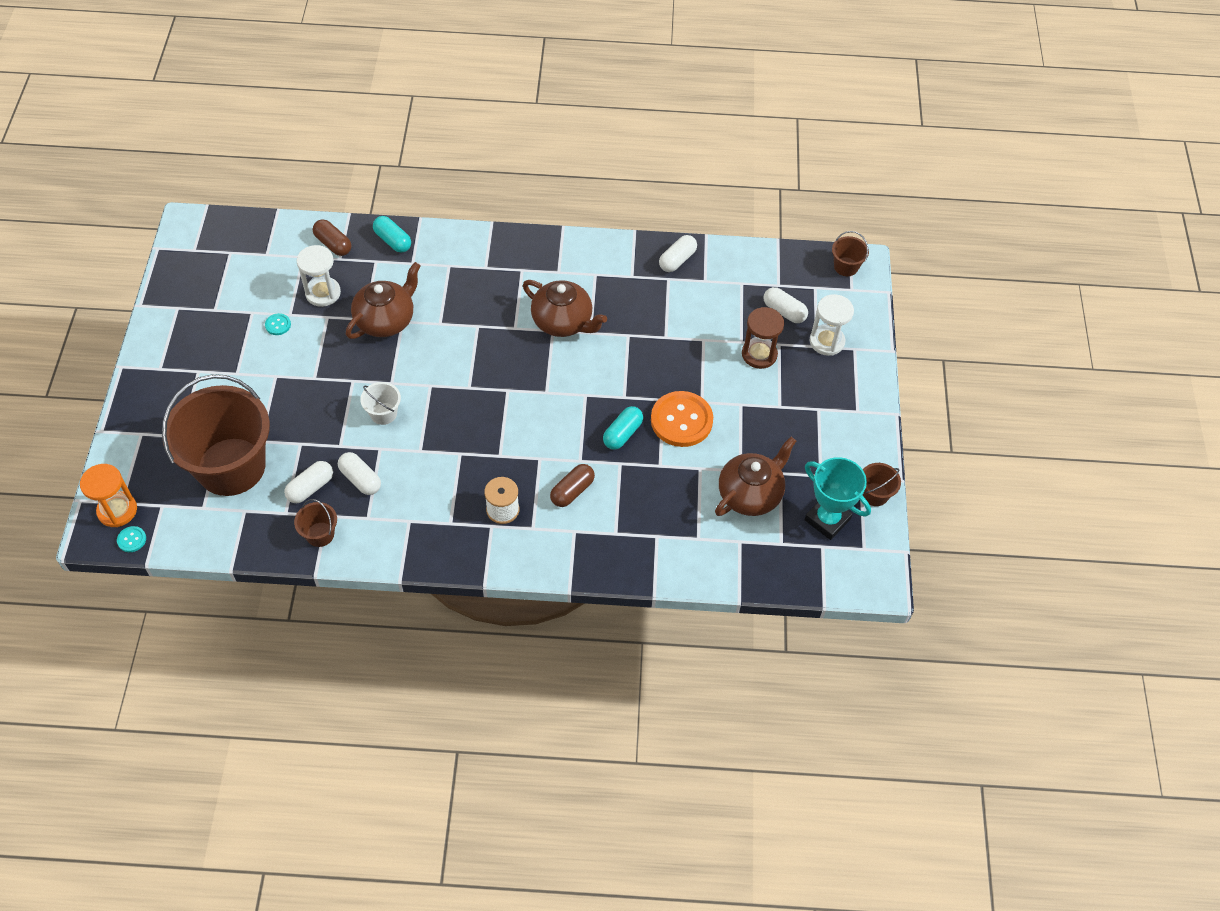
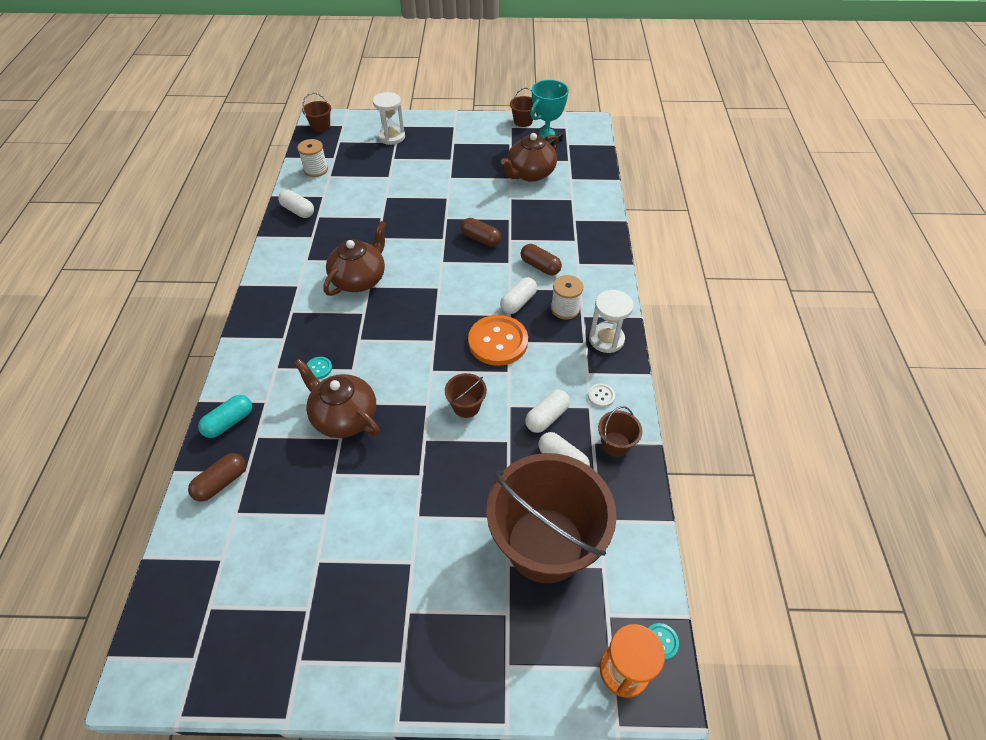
camera: 90 degrees left, 5 degrees down
turquoise button [265,313,291,335] -> turquoise button moved to [306,357,332,379]
white hourglass [297,245,341,307] -> white hourglass moved to [589,290,634,353]
white bucket [360,382,401,425] -> brown bucket [445,373,487,418]
turquoise capsule [603,406,643,450] -> brown capsule [461,218,501,247]
orange button [651,391,713,447] -> orange button moved to [468,315,528,366]
brown teapot [715,437,796,516] -> brown teapot turned 90 degrees counterclockwise [501,133,559,182]
brown hourglass [742,307,784,369] -> none
white capsule [763,287,808,323] -> white capsule moved to [500,277,537,314]
none -> white spool [297,139,328,177]
none -> white button [588,383,615,407]

